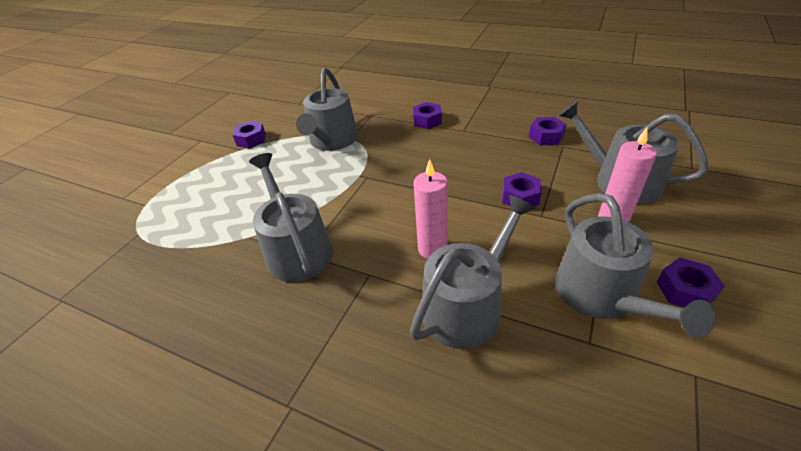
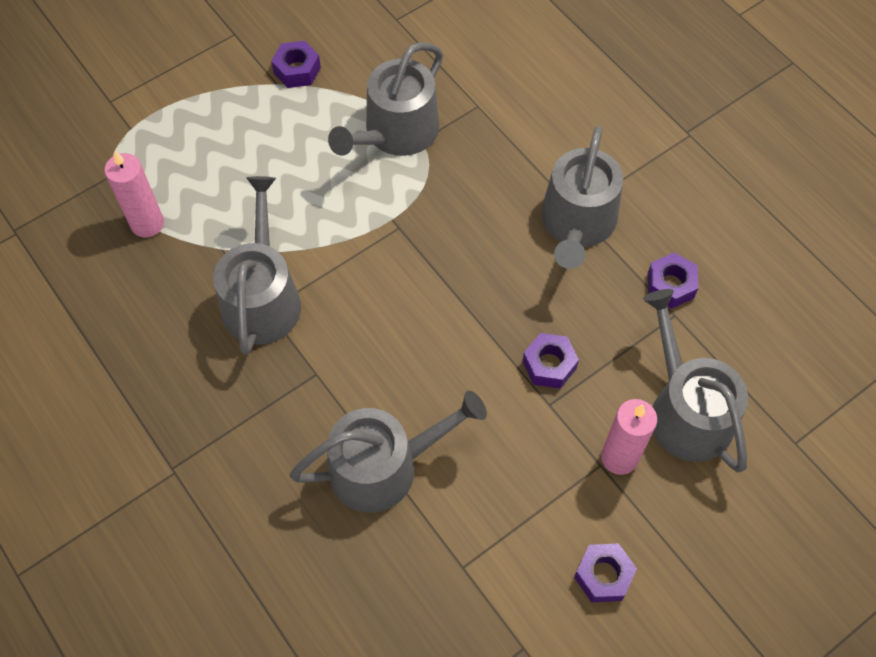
camera: 25 degrees right, 20 degrees up
purple nut [413,102,442,129] -> none
pink candle [413,159,448,259] -> pink candle moved to [105,151,164,238]
grey watering can [555,193,716,338] -> grey watering can moved to [541,126,623,269]

